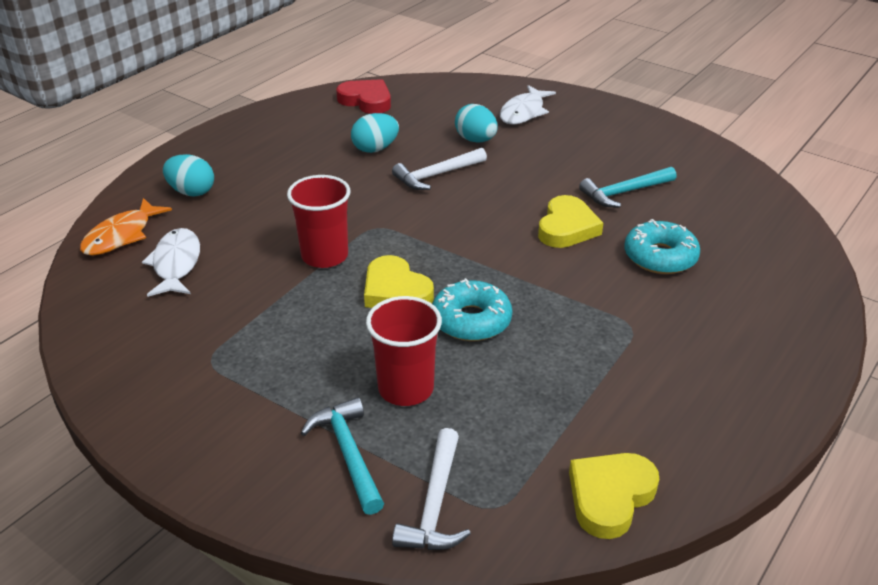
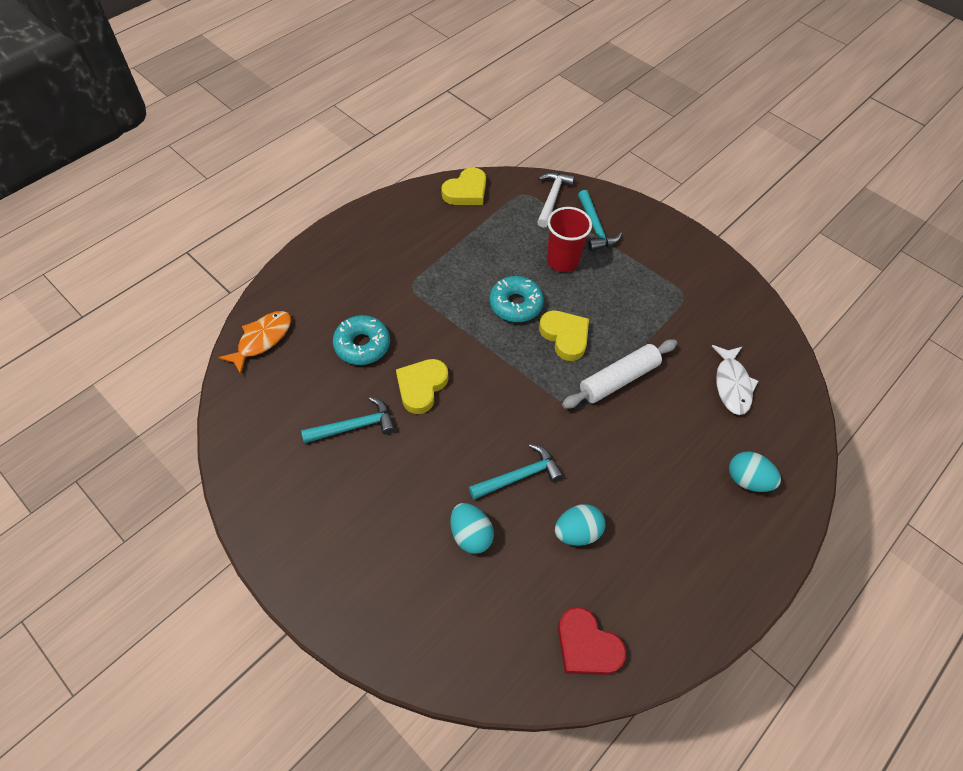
camera: 175 degrees left, 20 degrees up
orange fish [80,198,172,256] -> orange fish moved to [218,311,291,374]
red cup [287,175,351,268] -> white rolling pin [562,339,677,409]
white hammer [392,148,487,190] -> turquoise hammer [469,444,563,499]
white fish [500,85,556,125] -> none

